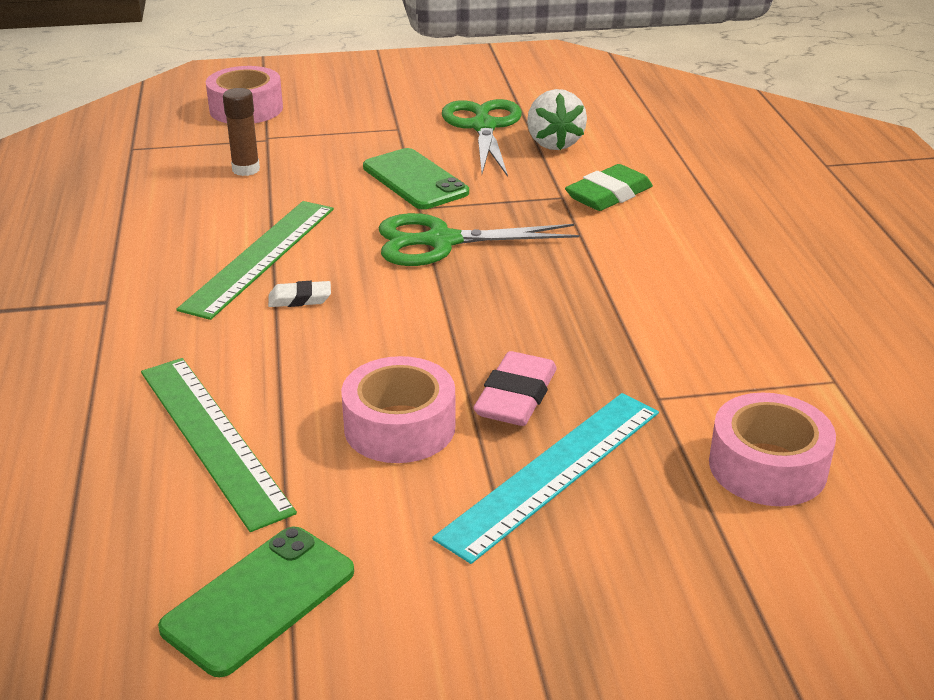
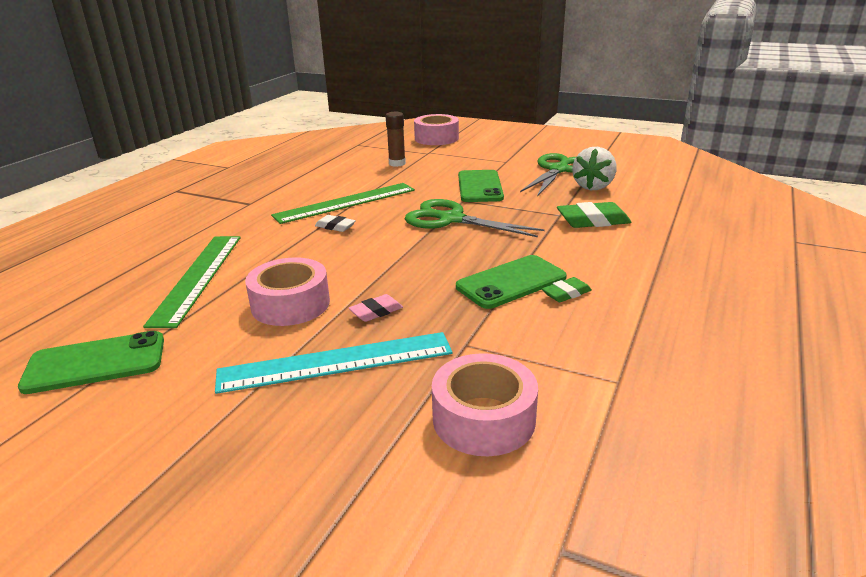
camera: 35 degrees right, 5 degrees down
pink eraser [473,351,557,426] -> pink eraser [349,294,403,322], size x0.58
none -> green phone [456,255,567,309]
none -> green eraser [542,277,592,302]

